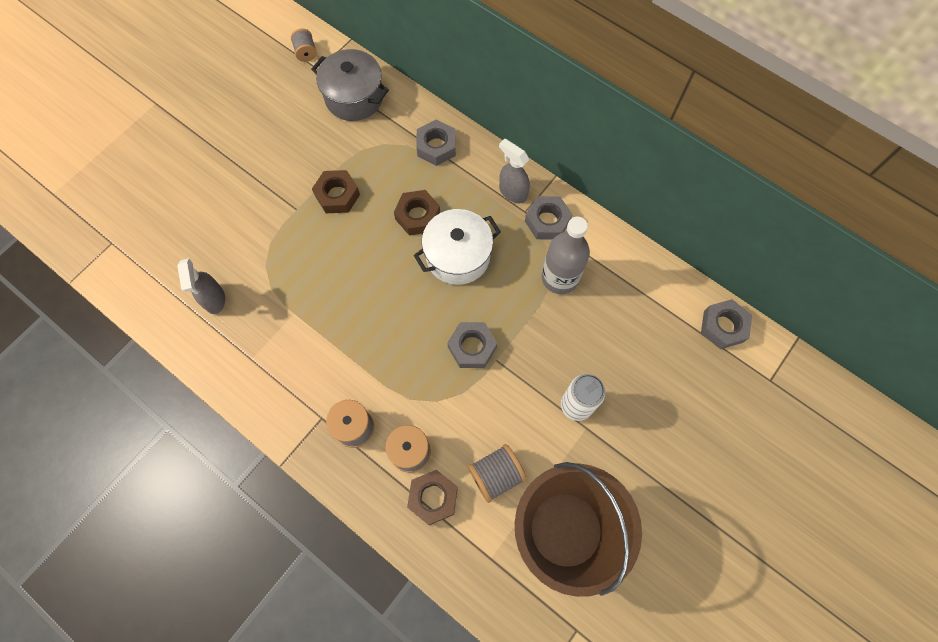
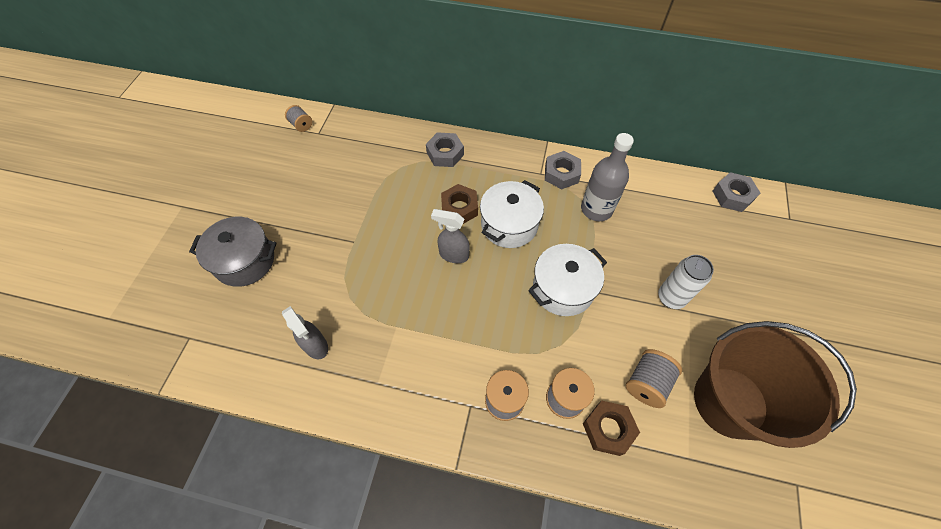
camera: 25 degrees left, 10 degrees down
grey pot [311,49,389,121] -> grey pot moved to [189,217,277,287]
brown nut [312,170,360,213] -> none
grey nut [447,322,497,368] -> white pot [528,244,607,316]
grey spray bottle [499,139,530,203] -> grey spray bottle moved to [431,209,470,263]

